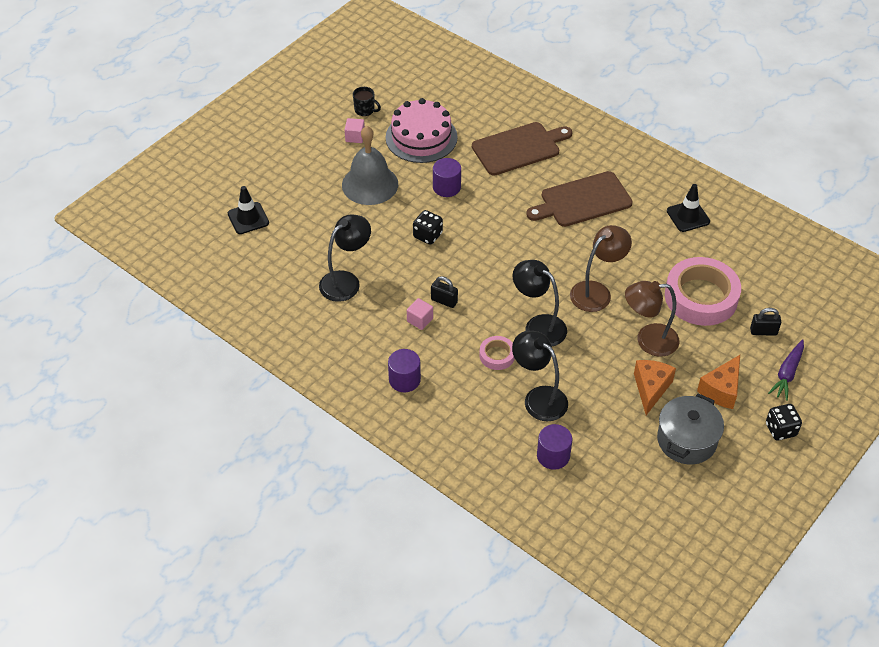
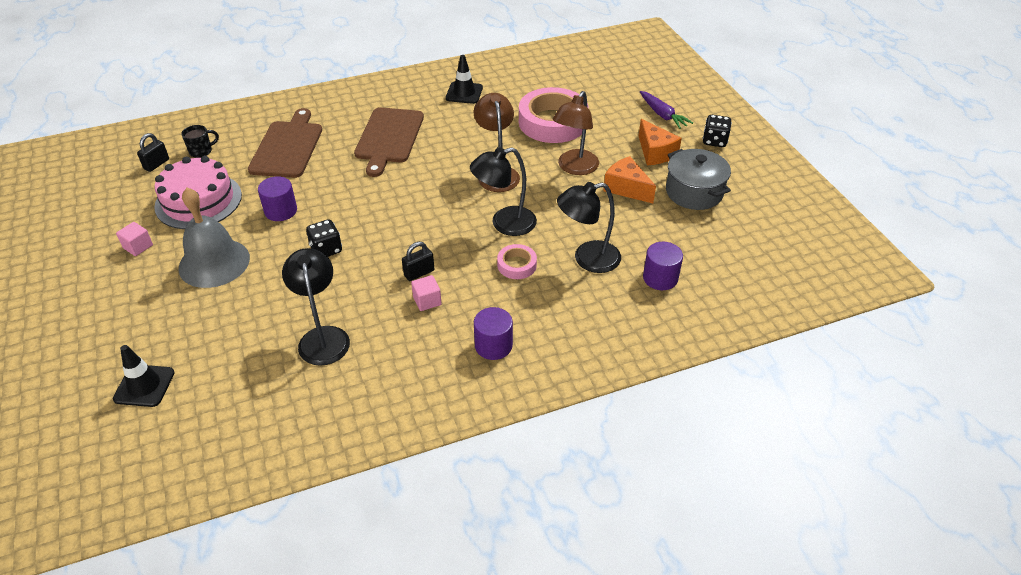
camera: 60 degrees left, 5 degrees down
black mug [353,87,381,116] -> black mug moved to [181,125,219,158]
black padlock [750,308,781,336] -> black padlock moved to [137,133,169,172]

